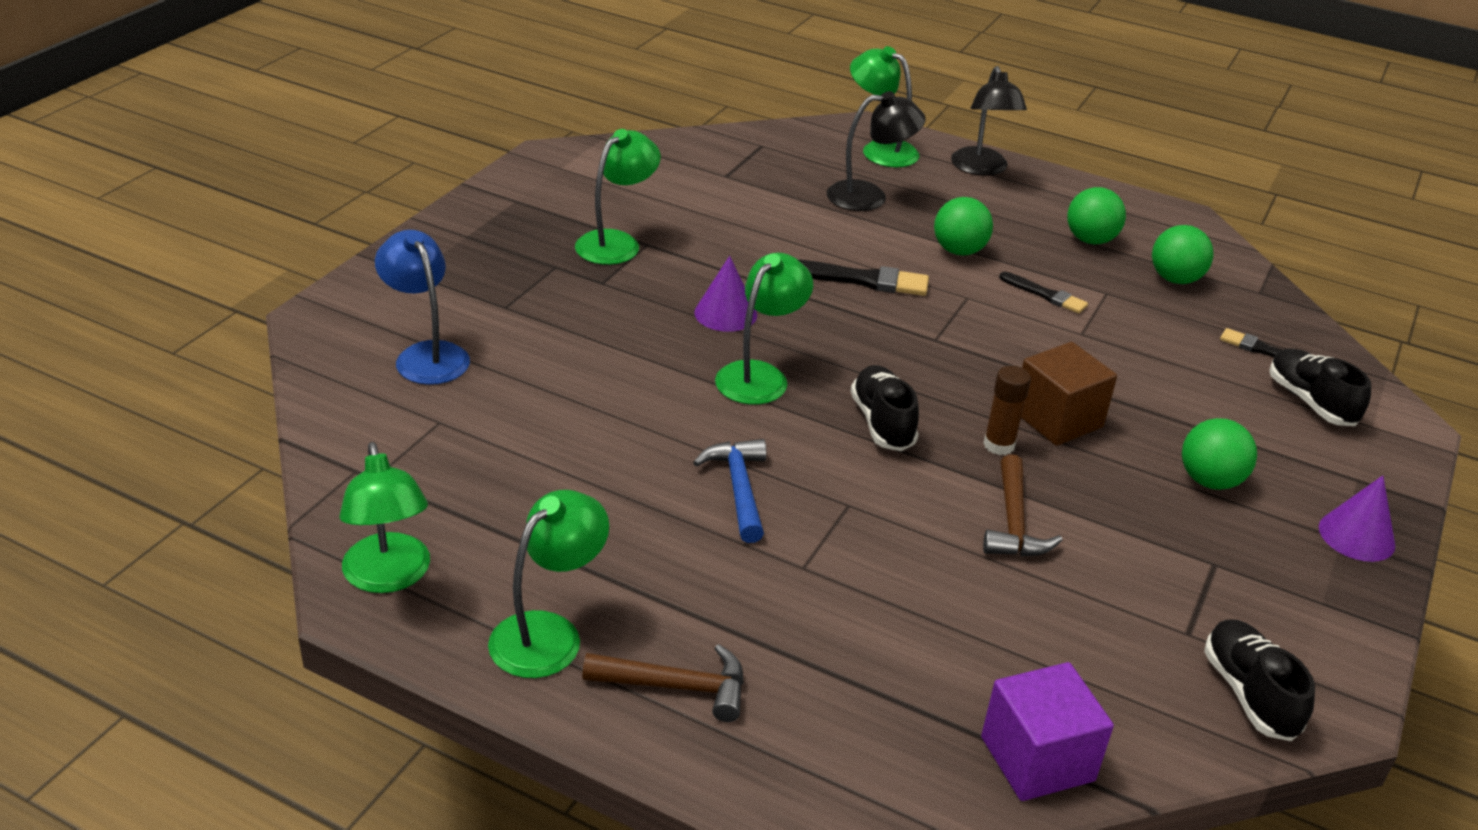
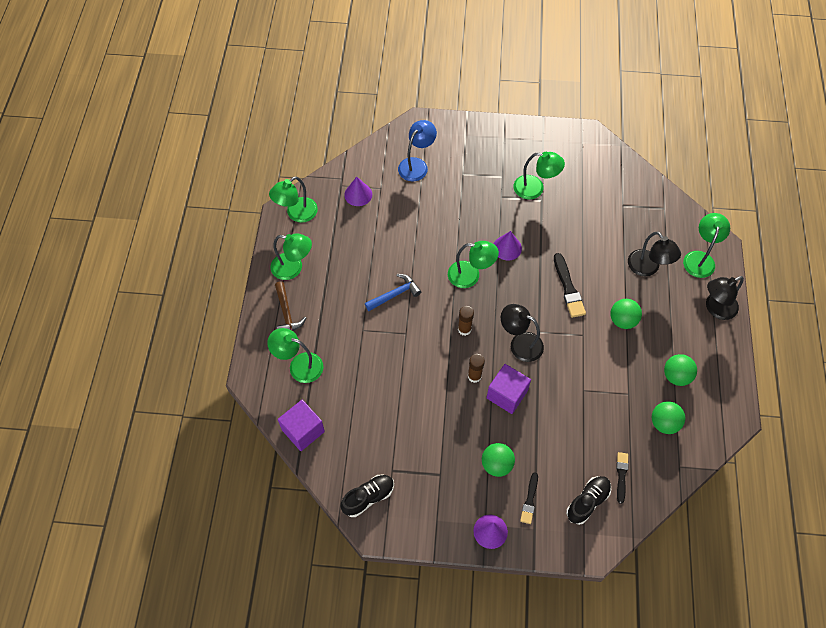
camera: 70 degrees right, 25 degrees up
black shoe [851,365,919,451] -> brown glue stick [458,306,474,336]
brown hammer [983,454,1062,556] -> none
black brush [999,272,1088,313] -> black brush moved to [520,472,538,524]
brown cube [1021,342,1117,446] -> purple cube [486,364,531,414]
none -> green lamp [267,328,323,383]
none -> purple cone [344,177,372,206]
none -> black lamp [501,304,544,362]

